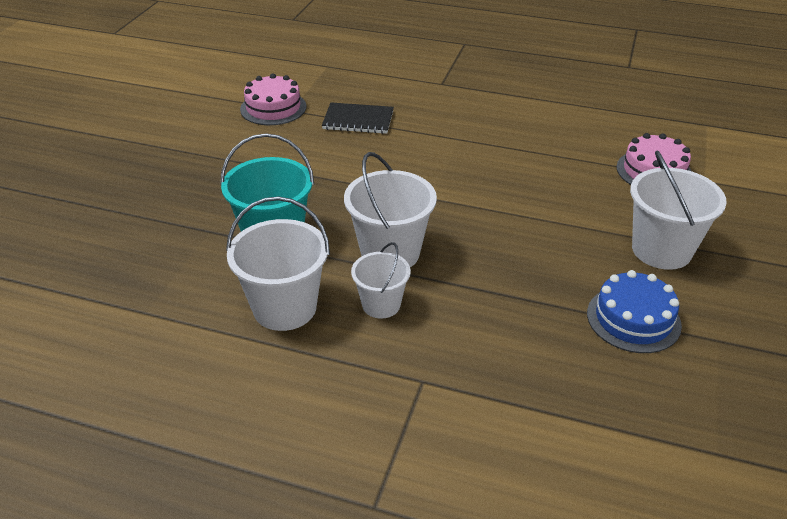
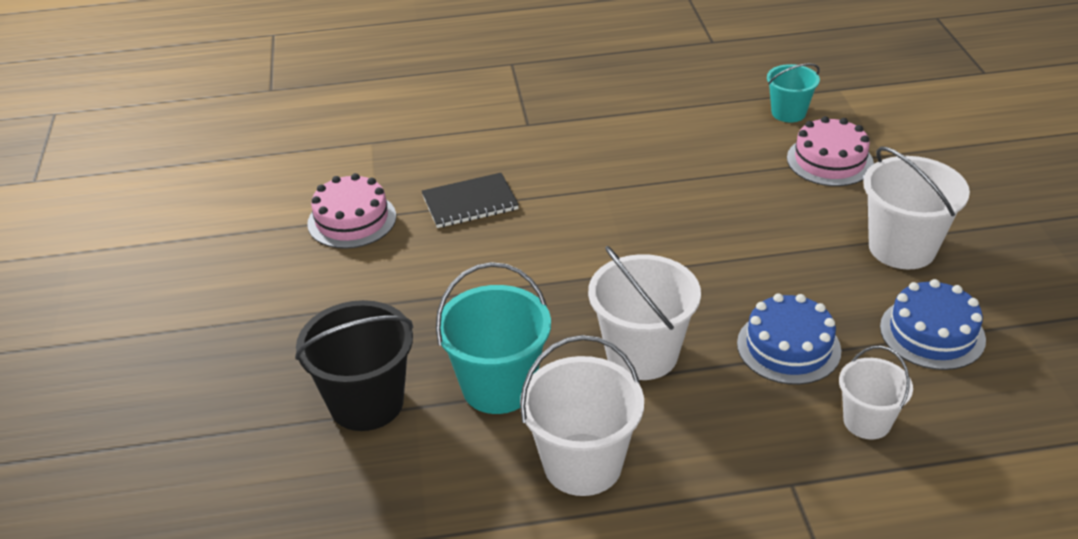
camera: 25 degrees left, 0 degrees up
white bucket [351,242,411,319] -> white bucket moved to [839,346,913,439]
none -> black bucket [295,300,413,431]
none -> blue cake [737,293,841,385]
none -> turquoise bucket [767,63,820,122]

